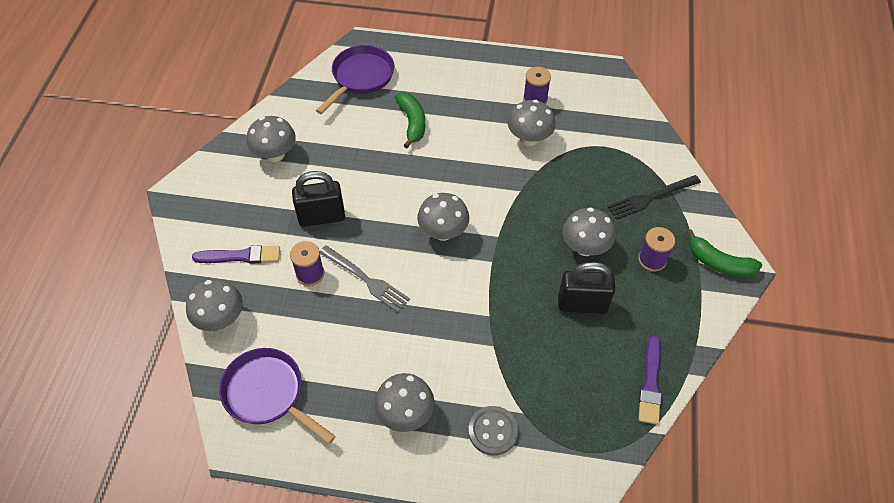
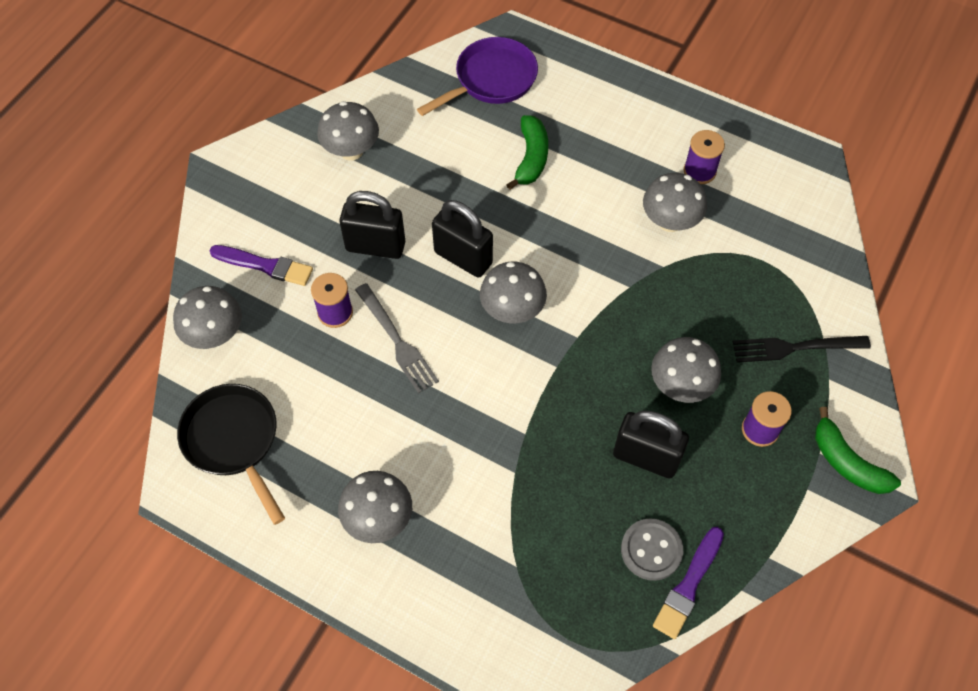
camera: 20 degrees right, 5 degrees up
purple pan [219,348,335,444] -> black pan [177,384,285,525]
grey button [468,406,518,456] -> grey button moved to [621,519,683,581]
none -> black padlock [432,200,493,278]

